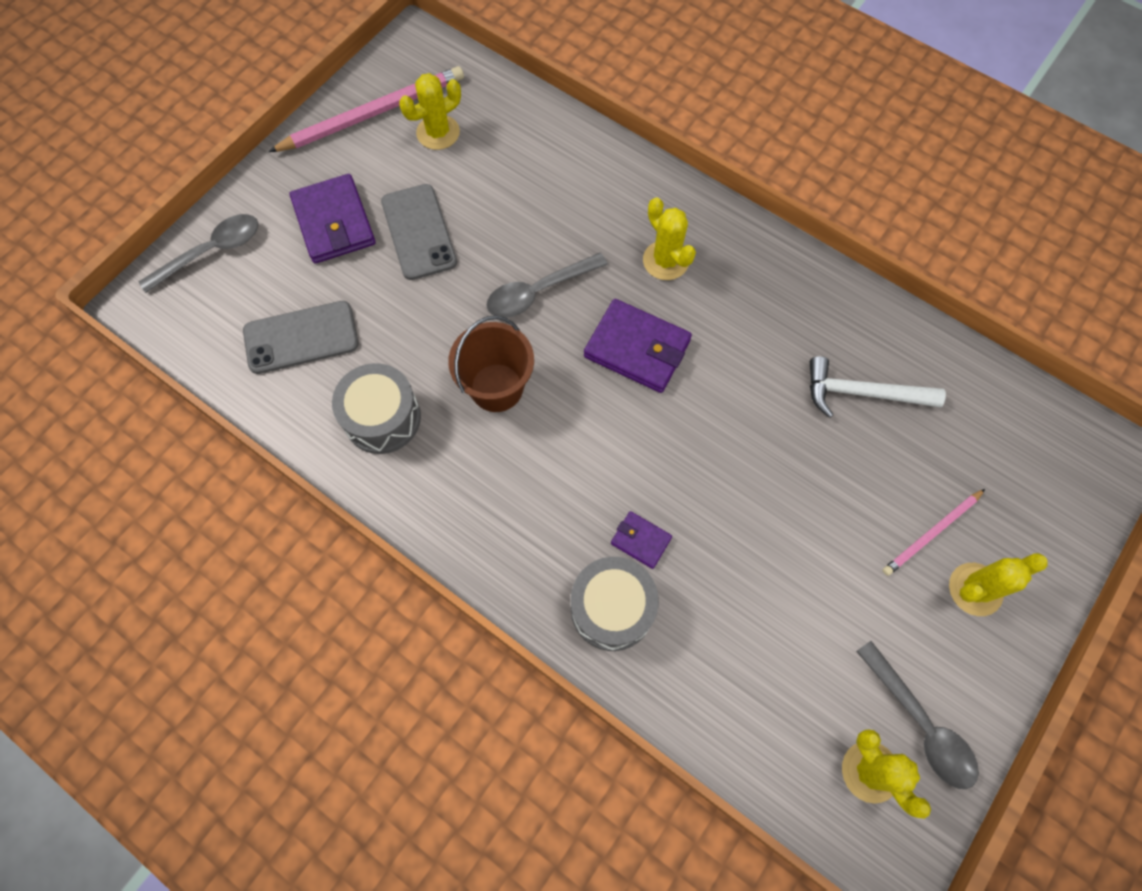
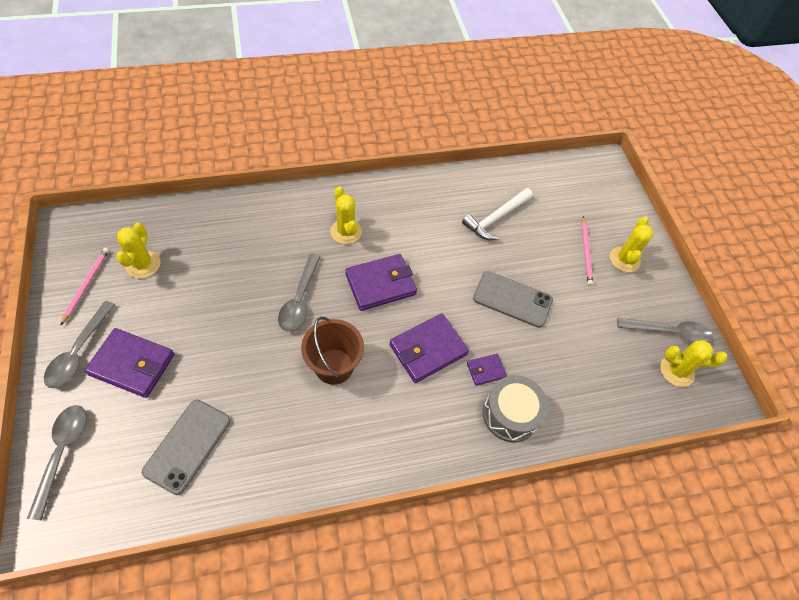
camera: 55 degrees left, 10 degrees down
pink pencil [268,66,464,152] -> pink pencil [60,248,109,326], size x0.56
grey drum [332,363,421,454] -> none
grey phone [381,184,457,280] -> grey phone moved to [473,271,553,328]
yellow cactus [643,197,696,280] -> yellow cactus turned 60 degrees clockwise [330,186,362,244]
none -> grey spoon [44,301,115,388]
none -> purple wallet [389,313,469,383]

